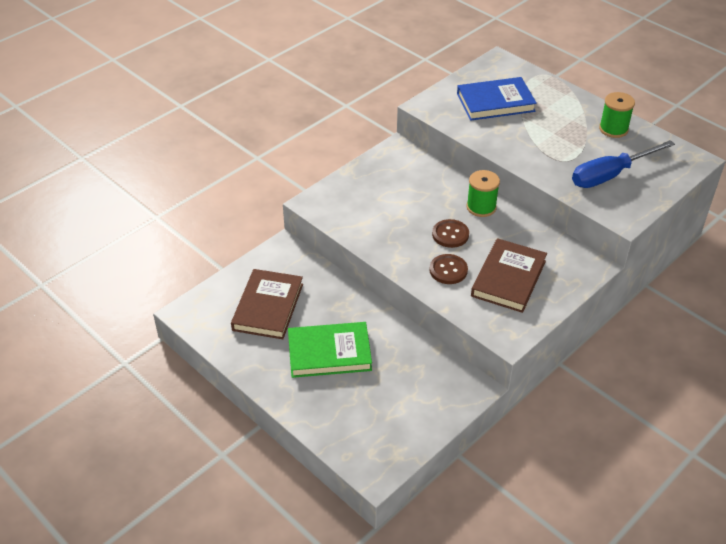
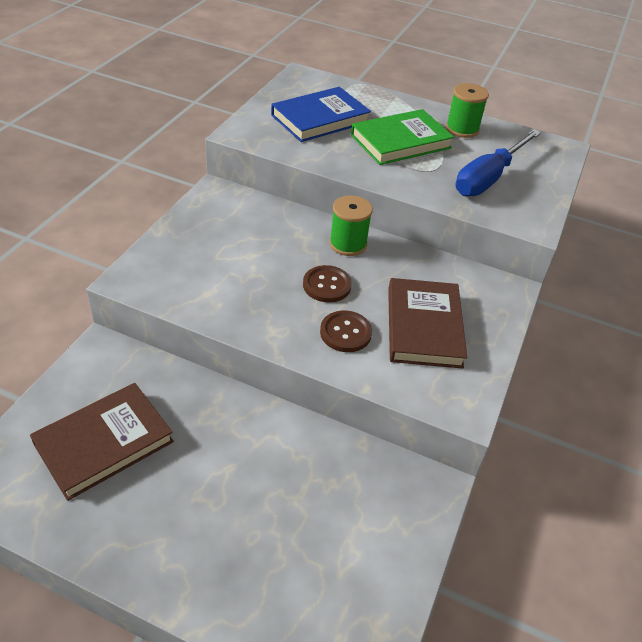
camera: 25 degrees left, 0 degrees up
brown book [231,269,303,339] -> brown book turned 60 degrees clockwise [30,383,174,501]
green book [288,322,372,378] -> green book moved to [351,109,454,165]

